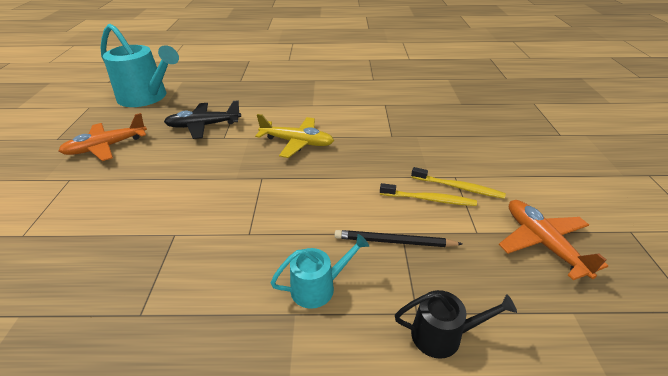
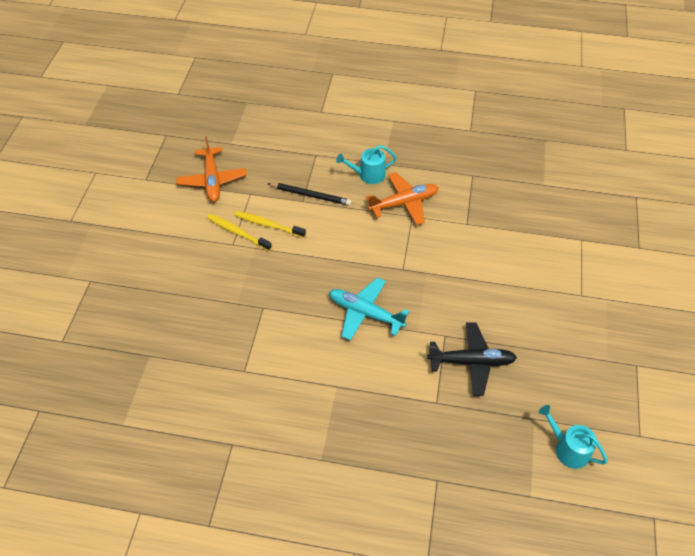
camera: 170 degrees left, 15 degrees up
orange plane [59,113,147,161] -> orange plane moved to [366,172,439,225]
turquoise watering can [101,24,179,107] -> turquoise watering can [539,405,608,469], size x0.50
yellow plane [255,114,334,158] -> turquoise plane [329,277,409,341]
black watering can [395,290,517,359] -> none

